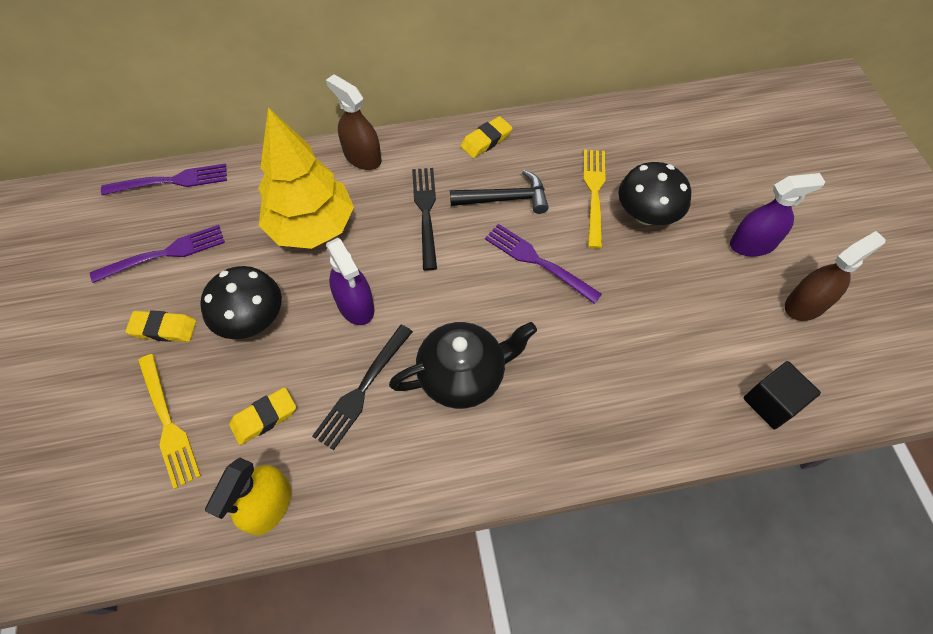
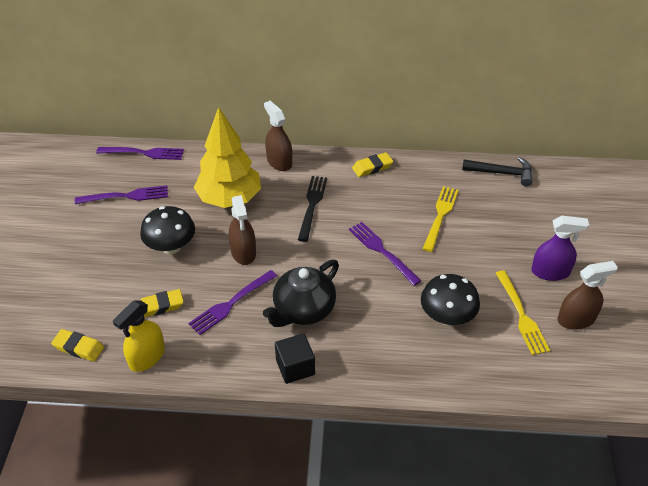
camera: 15 degrees right, 15 degrees down
yellow eraser [126,311,196,342] -> yellow eraser moved to [51,329,104,361]
yellow fork [138,354,201,489] -> yellow fork moved to [496,270,550,355]
black fork [312,325,413,450] -> purple fork [188,270,277,335]
purple spray bottle [326,238,374,325] -> brown spray bottle [229,195,256,265]
black teapot [389,322,537,409] -> black teapot turned 135 degrees clockwise [263,260,339,327]
black hammer [450,170,549,214] -> black hammer moved to [462,157,532,186]
black mushroom [618,162,691,225] -> black mushroom moved to [421,274,480,325]
black cube [744,361,821,429] -> black cube moved to [275,333,315,384]

